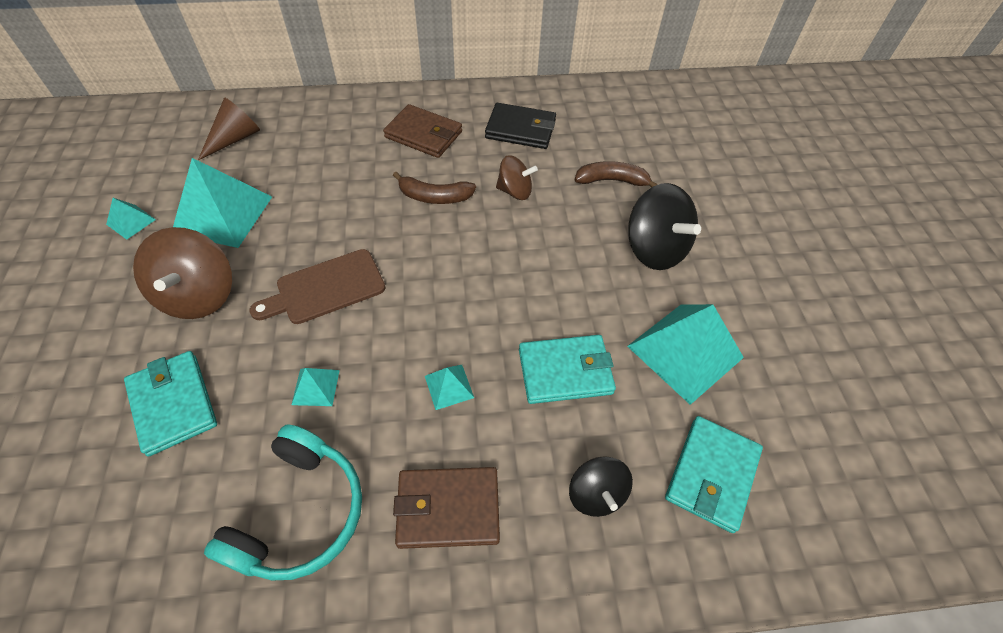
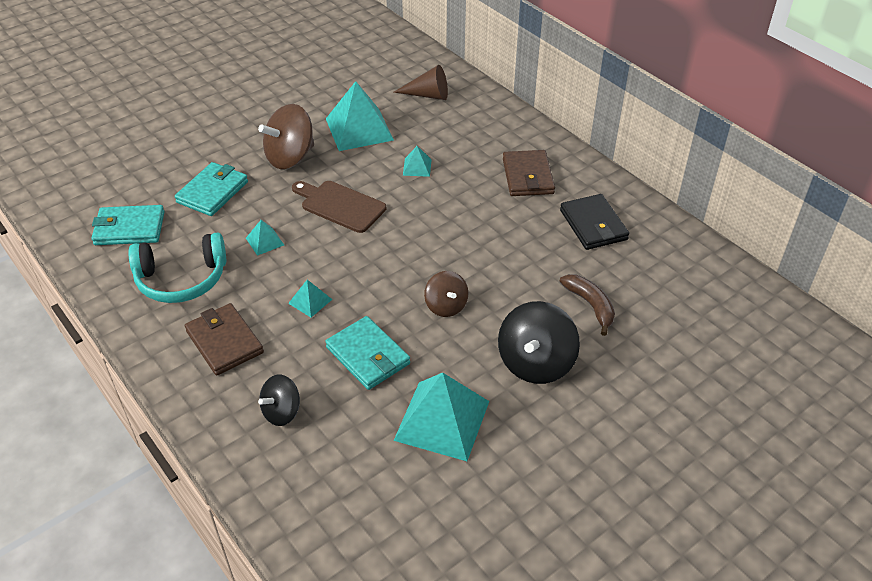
camera: 60 degrees right, 10 degrees down
turquoise pyramid [106,198,156,240] -> turquoise pyramid moved to [403,146,432,177]
brown banana [393,172,476,204] -> none
brown spinning top [496,155,538,200] -> brown spinning top moved to [424,271,468,317]
turquoise wallet [665,416,763,533] -> turquoise wallet moved to [91,205,164,245]

